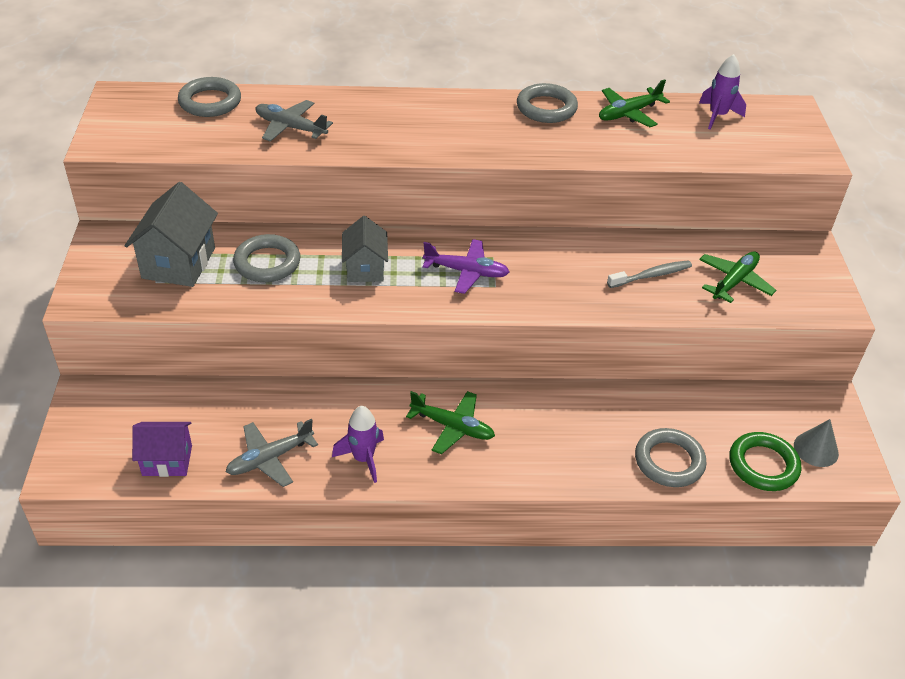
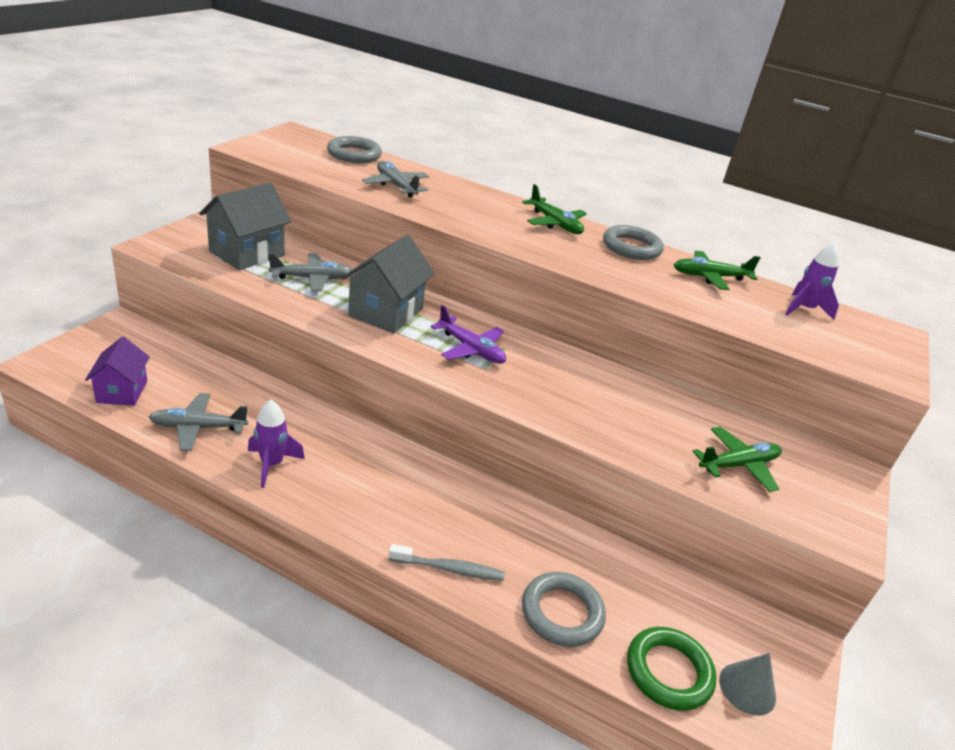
camera: 25 degrees right, 10 degrees down
purple house [132,422,192,477] -> purple house turned 60 degrees clockwise [85,337,150,406]
grey ring [233,234,300,282] -> grey plane [268,253,352,292]
grey house [342,216,388,282] -> grey house [342,235,435,334], size x1.52
green plane [406,391,495,454] -> green plane moved to [522,184,587,234]
grey toothbrush [607,260,692,288] -> grey toothbrush moved to [389,544,504,581]

